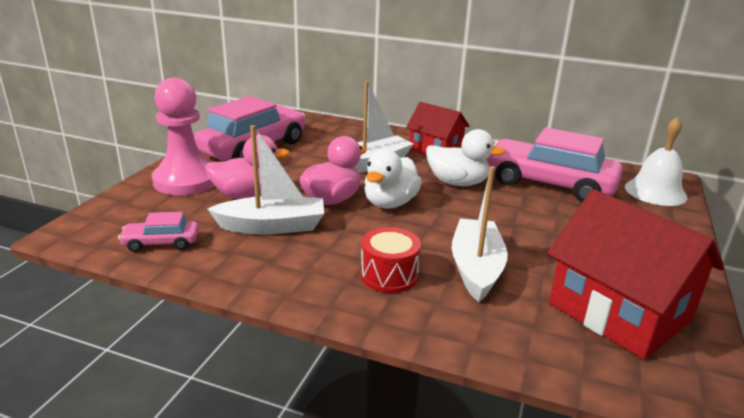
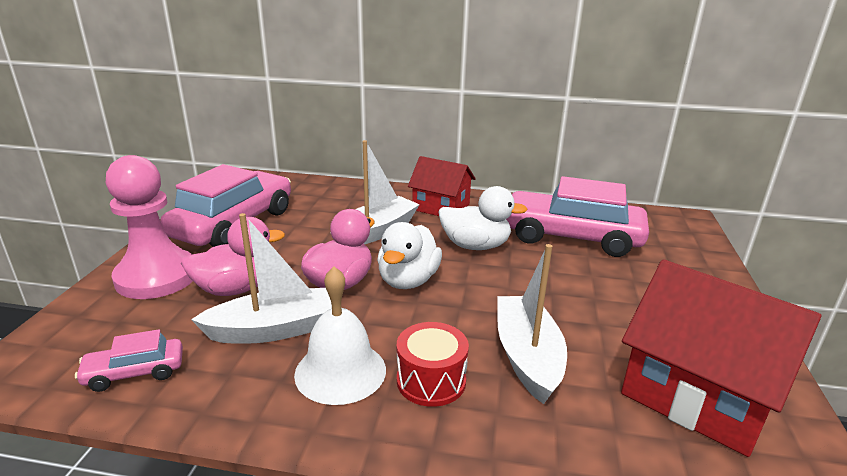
camera: 10 degrees left, 0 degrees up
white bell [625,117,688,206] -> white bell moved to [294,267,386,405]

